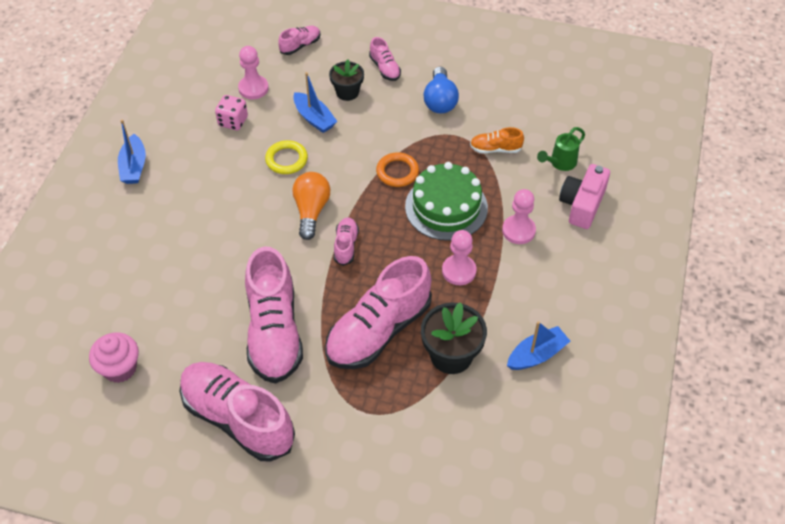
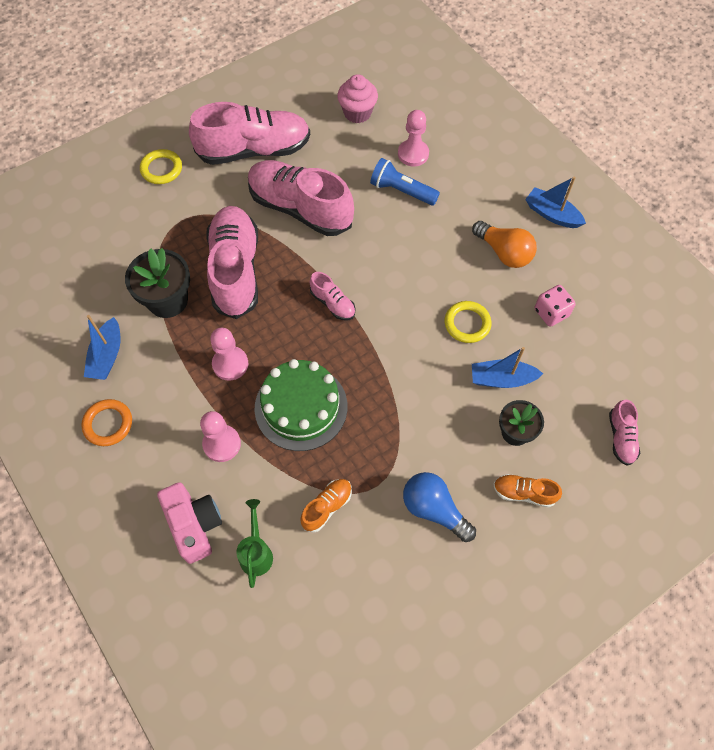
camera: 130 degrees right, 10 degrees up
pink pawn [238,46,269,99] -> pink pawn moved to [398,110,429,167]
orange light bulb [292,172,330,240] -> orange light bulb moved to [472,221,537,268]
pink shoe [369,37,401,81] -> orange shoe [493,474,562,507]
orange ring [376,153,419,187] -> orange ring moved to [81,399,132,446]
none -> yellow ring [140,149,182,184]
none -> blue flashlight [370,158,440,205]

